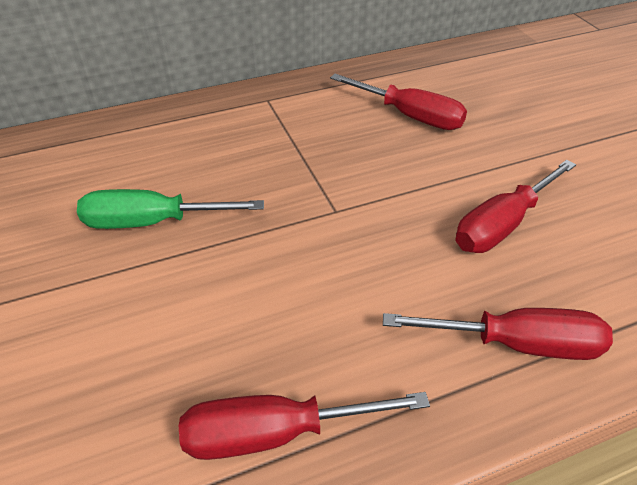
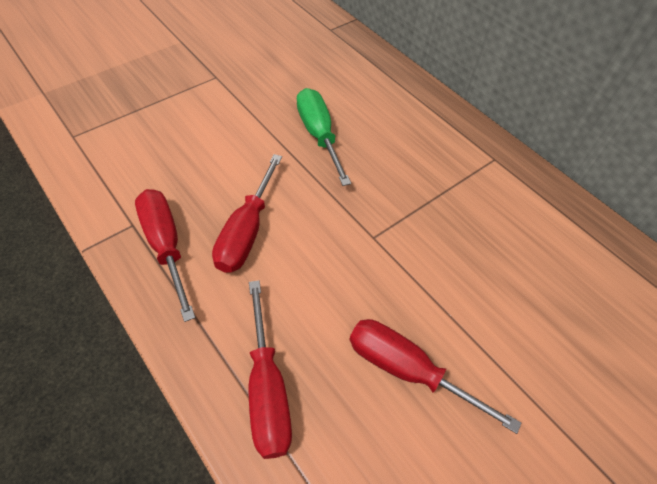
camera: 70 degrees right, 10 degrees up
red screwdriver [330,74,467,130] -> red screwdriver moved to [212,154,282,273]

